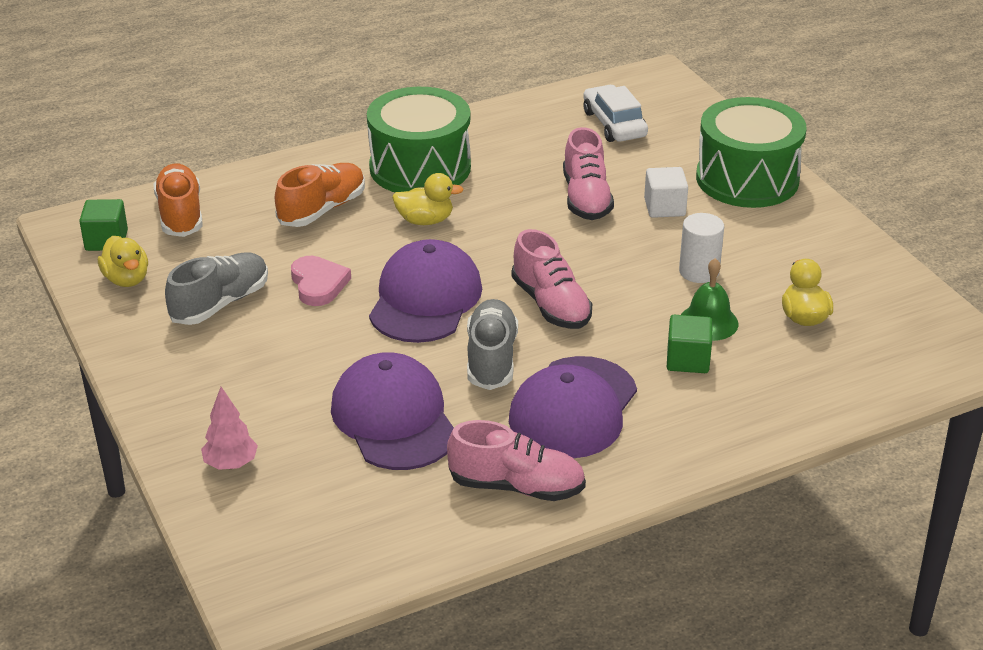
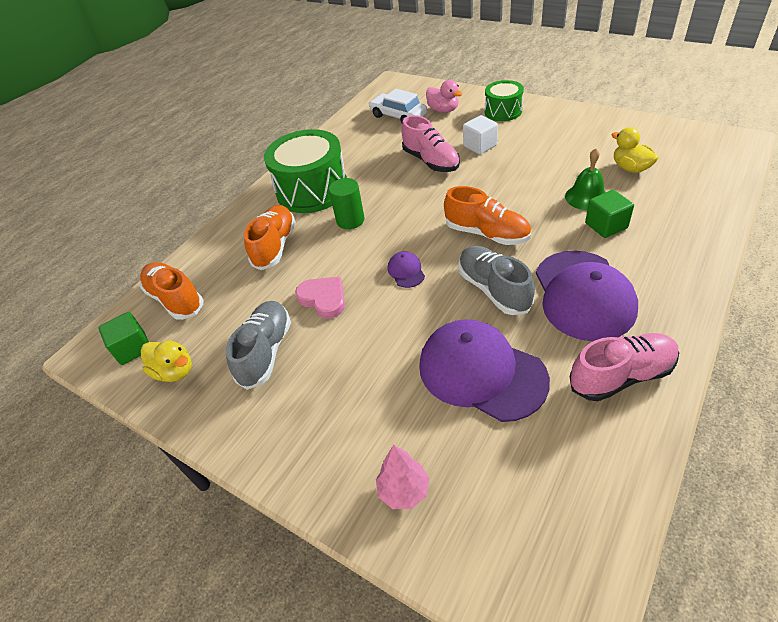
camera: 25 degrees left, 10 degrees up
purple cap [369,239,482,343] -> purple cap [388,251,425,288], size x0.42
yellow duck [392,173,464,225] -> green cylinder [329,178,364,229]
pink shoe [512,229,592,329] -> orange shoe [444,186,531,245]
white cylinder [679,213,724,283] -> none
green drum [696,97,806,208] -> green drum [485,80,524,121], size x0.56
none -> pink duck [426,80,463,113]

